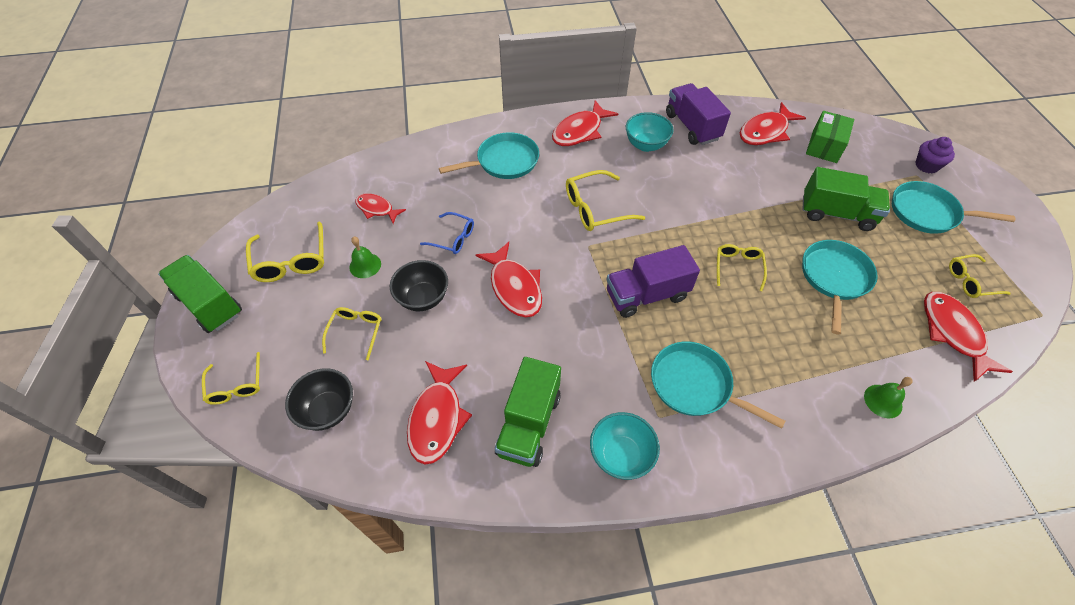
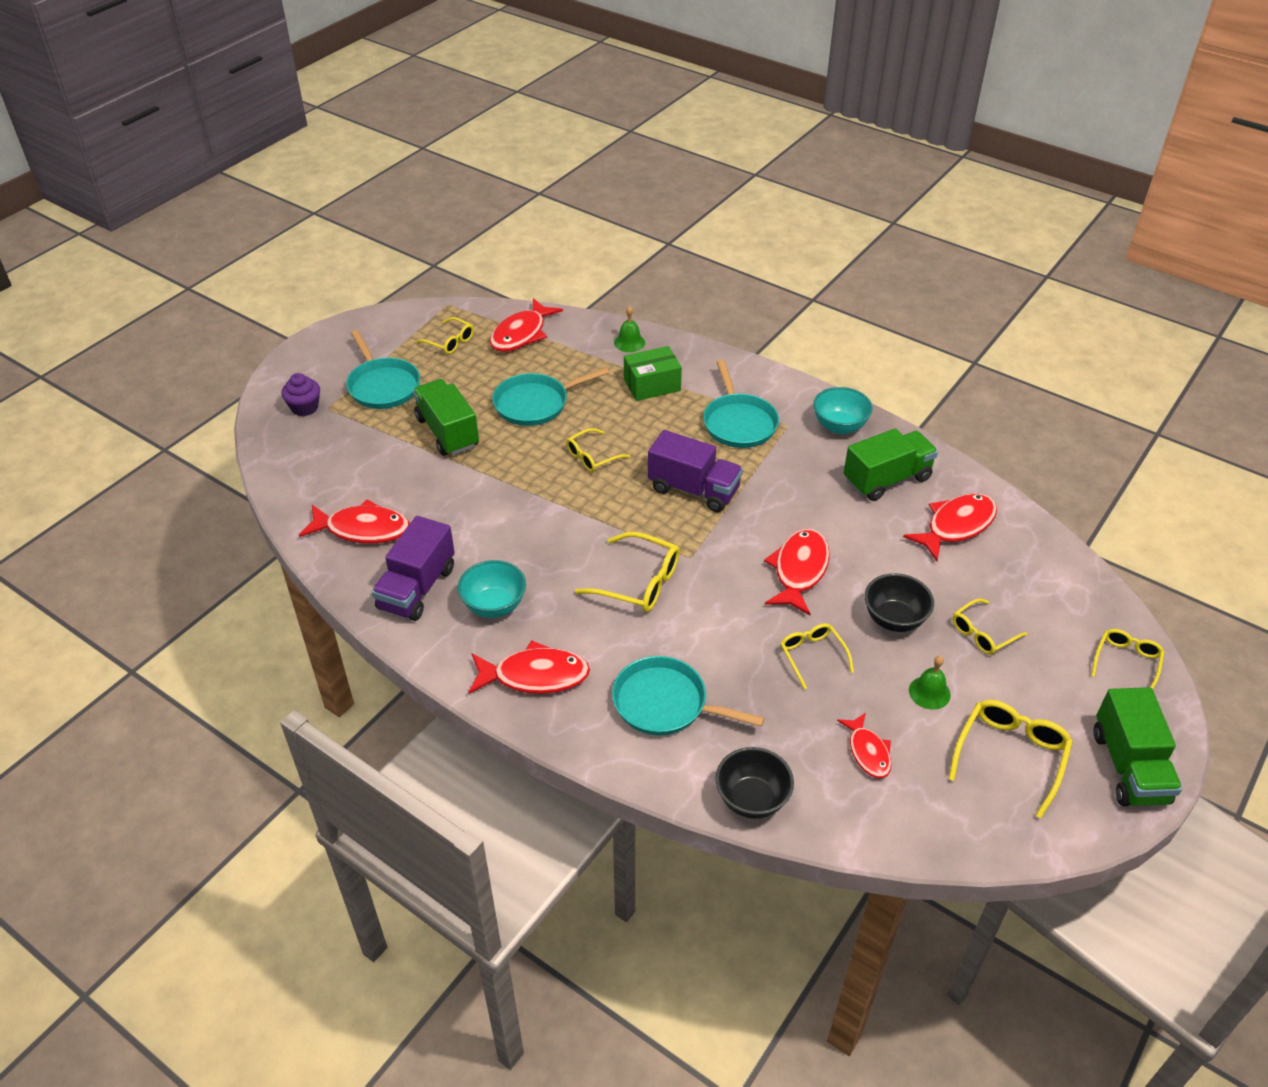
camera: 135 degrees left, 10 degrees down
black bowl [285,368,353,431] -> black bowl moved to [715,747,794,819]
blue glasses [420,212,474,254] -> yellow glasses [780,623,854,689]
green box [806,111,854,163] -> green box moved to [624,346,682,401]

